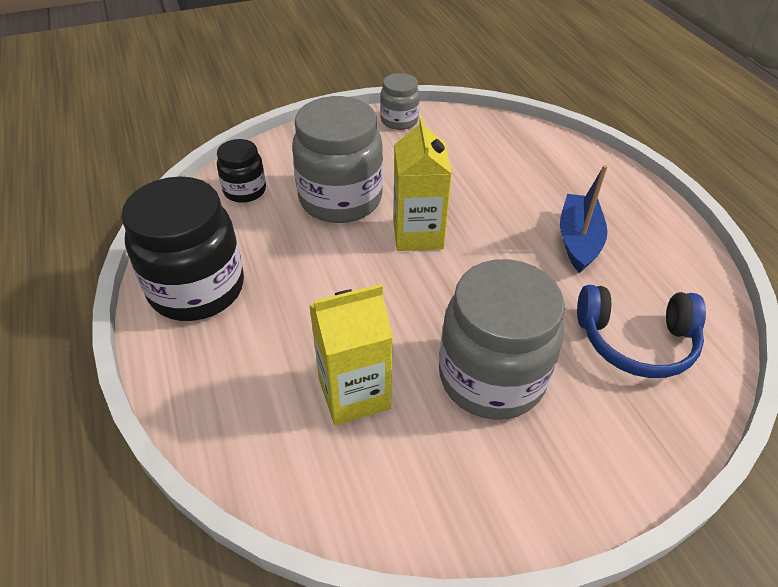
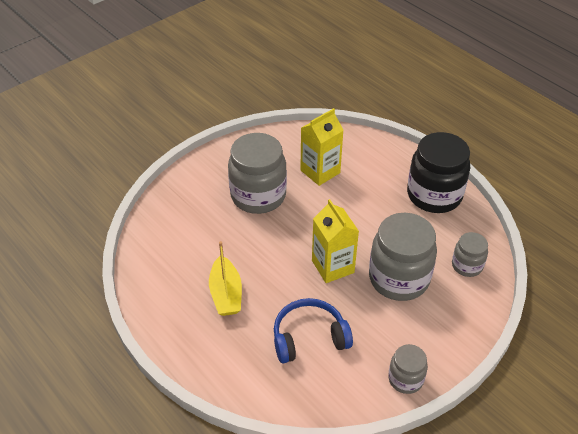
camera: 160 degrees right, 0 degrees up
black jar [217,139,266,203] -> grey jar [452,232,488,277]
blue boat [560,165,608,273] -> yellow boat [209,241,242,316]
blue headphones [577,285,706,378] -> blue headphones moved to [274,298,353,363]

